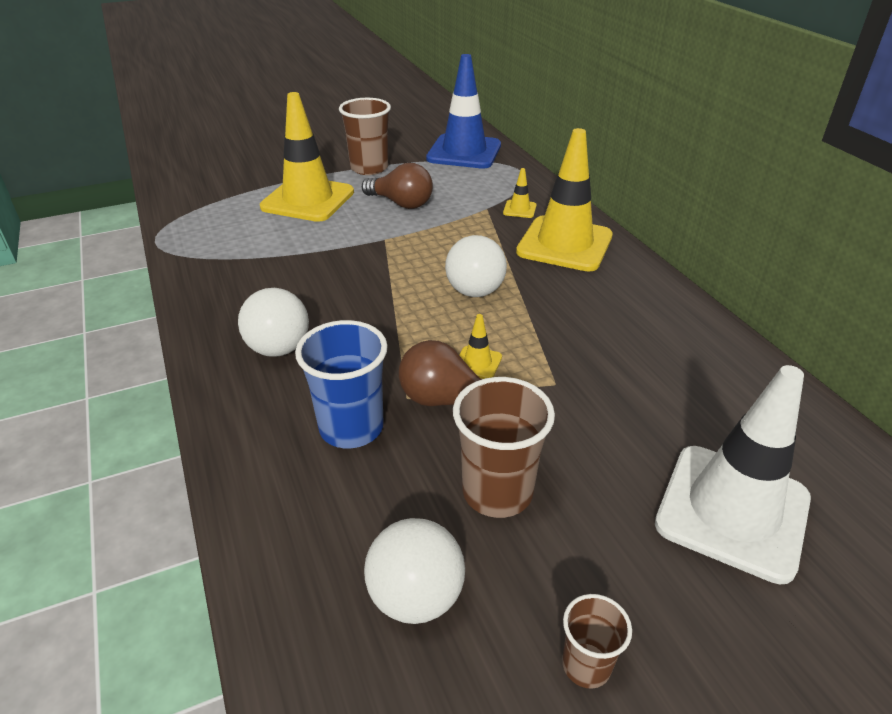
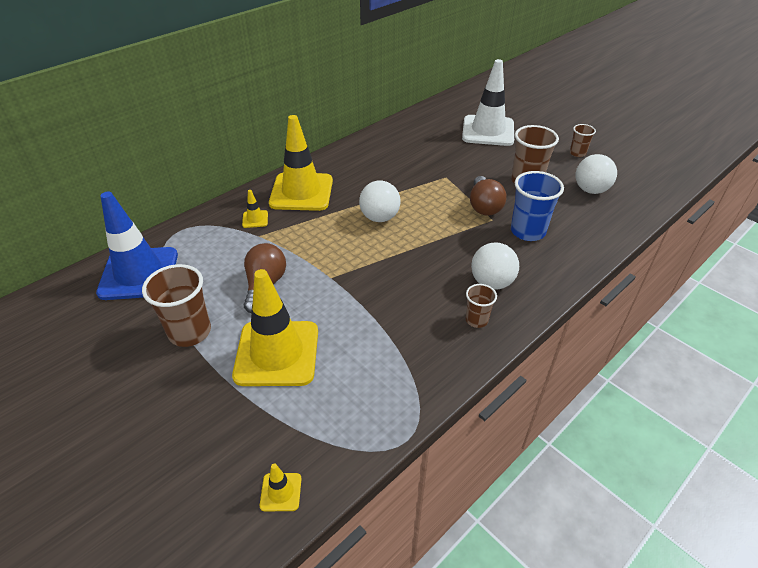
camera: 110 degrees left, 5 degrees up
yellow traffic cone [459,314,502,379] -> yellow traffic cone moved to [260,463,302,511]
none -> brown cup [466,284,497,328]

